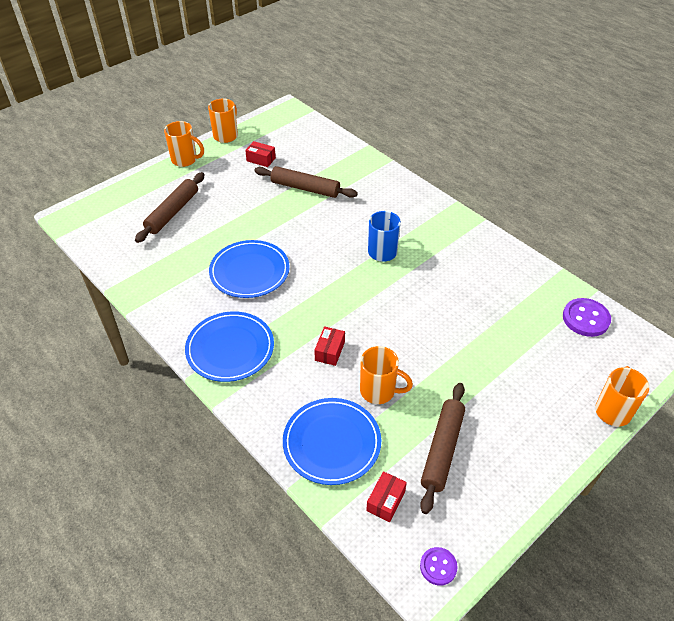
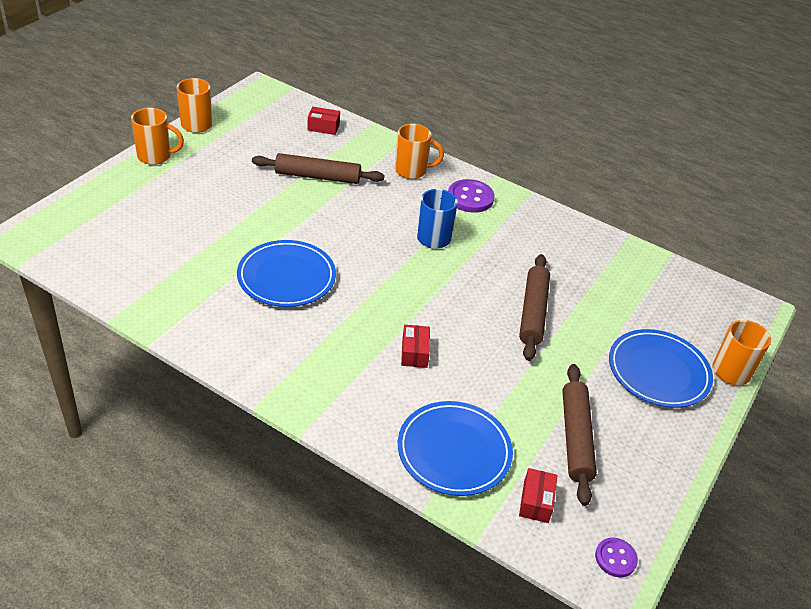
camera: 20 degrees left, 5 degrees down
brown rolling pin [135,172,205,243] -> brown rolling pin moved to [519,254,550,361]
blue plate [185,311,274,382] -> blue plate moved to [609,329,713,408]
red box [245,141,276,167] -> red box moved to [307,106,340,135]
orange mug [360,346,413,404] -> orange mug moved to [395,124,444,179]
purple button [563,298,611,337] -> purple button moved to [448,179,494,213]

